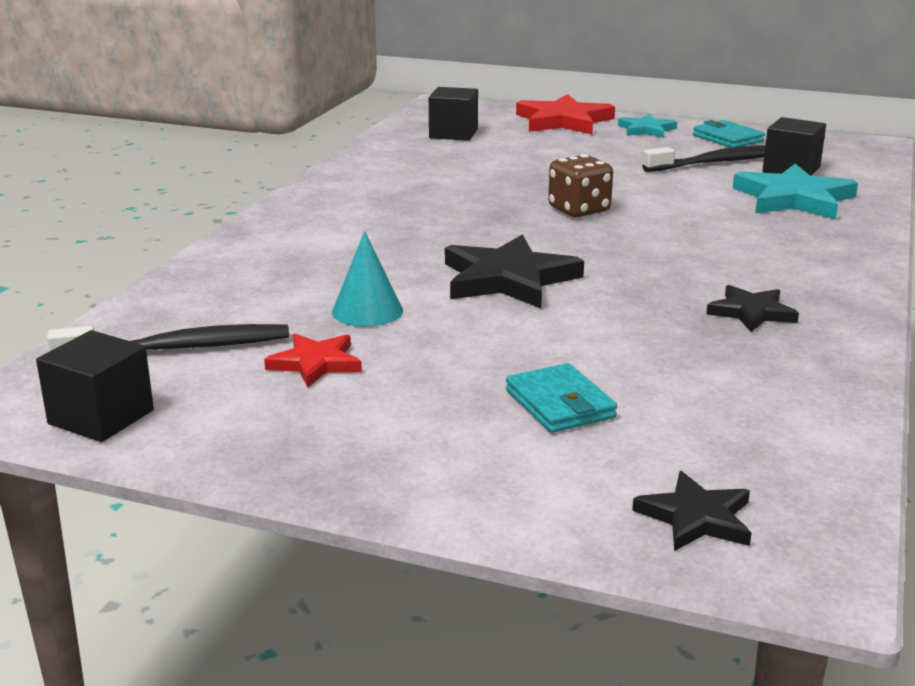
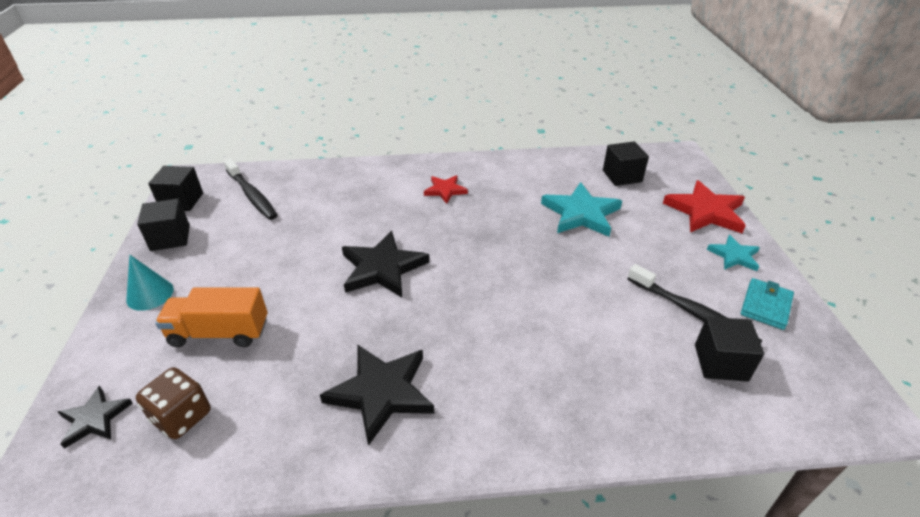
camera: 65 degrees right, 15 degrees up
red star [264,333,362,387] -> red star moved to [424,175,468,204]
turquoise cone [332,231,403,327] -> turquoise cone moved to [126,255,174,311]
turquoise wallet [506,363,617,433] -> orange truck [155,288,268,347]
brown dice [548,154,613,217] -> brown dice moved to [136,367,211,439]
black star [706,285,799,332] -> black star [320,345,434,446], size x1.74
turquoise star [733,164,858,220] -> turquoise star moved to [541,182,622,237]
none -> black cube [137,199,190,251]

